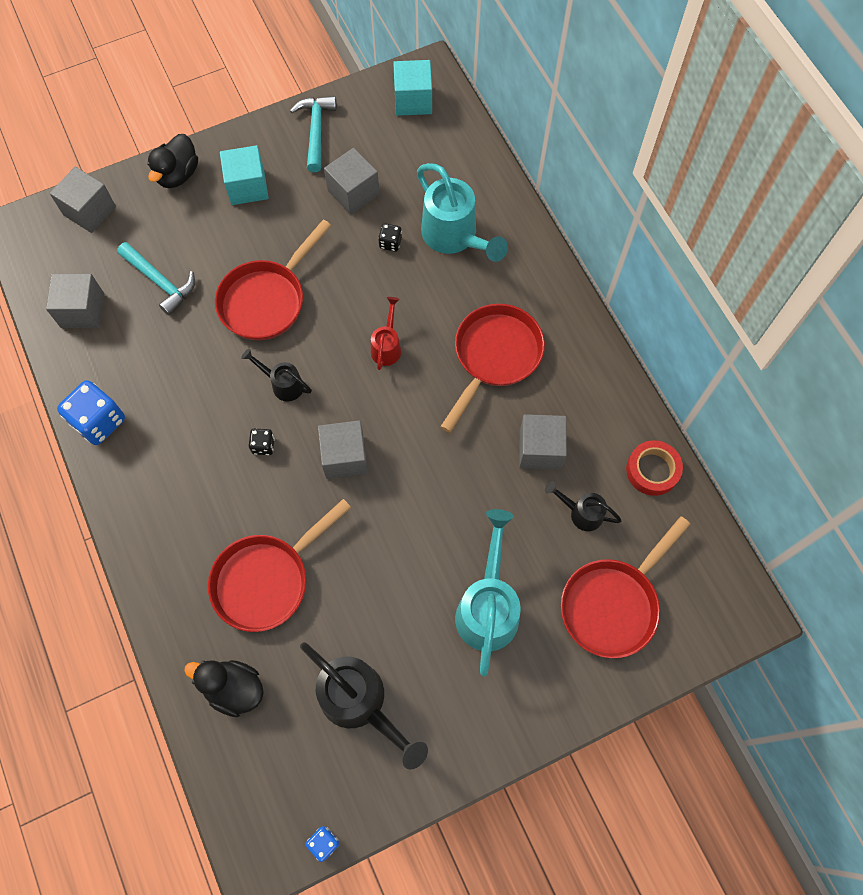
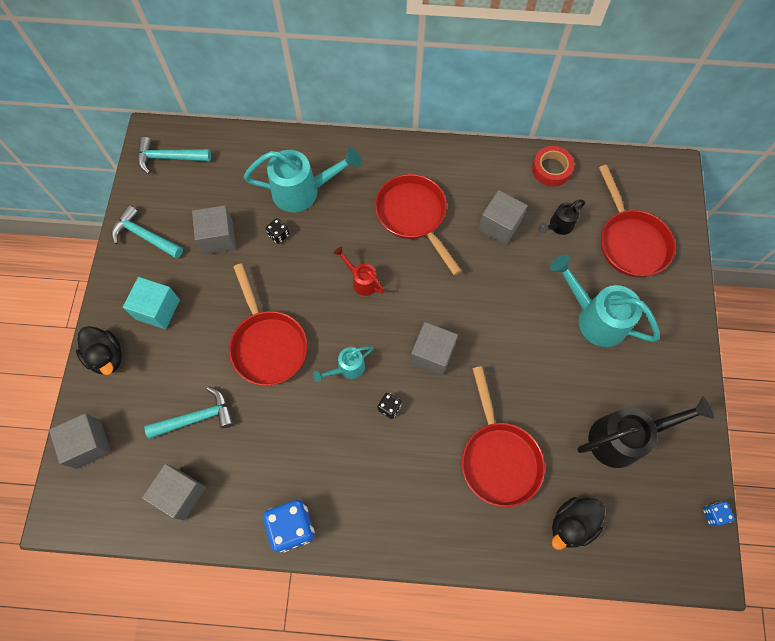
camera: 60 degrees left, 0 degrees up
black watering can [241,348,312,402] -> turquoise watering can [313,346,374,382]
turquoise cube [393,60,432,116] -> turquoise hammer [138,137,211,174]

